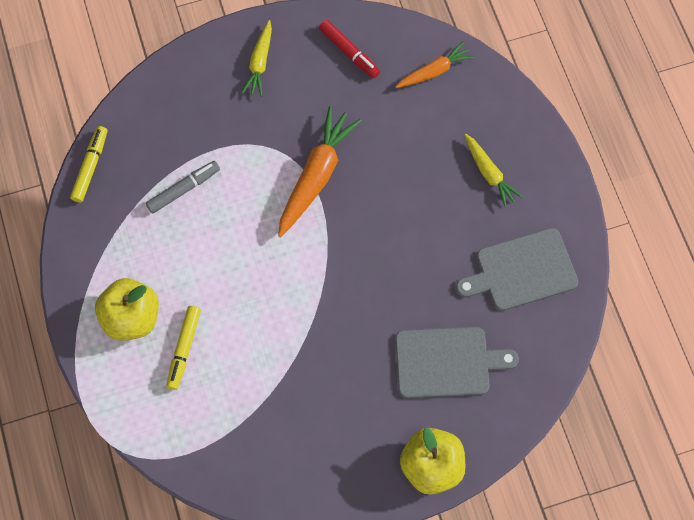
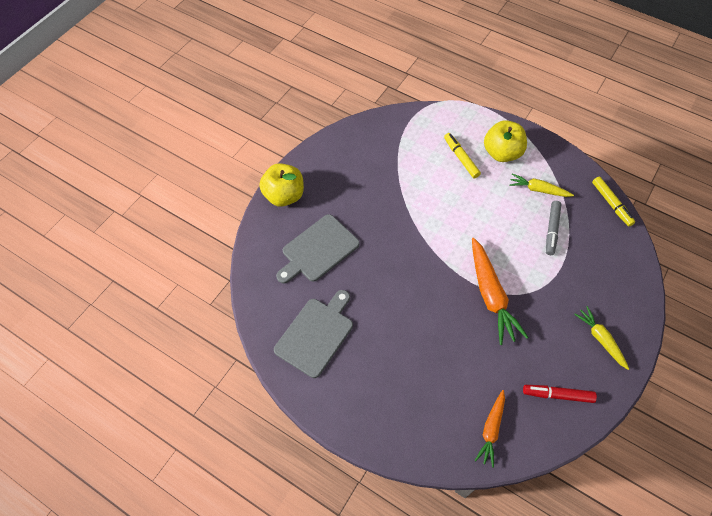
camera: 140 degrees right, 10 degrees down
yellow carrot [464,134,523,208] -> yellow carrot moved to [509,174,574,197]

